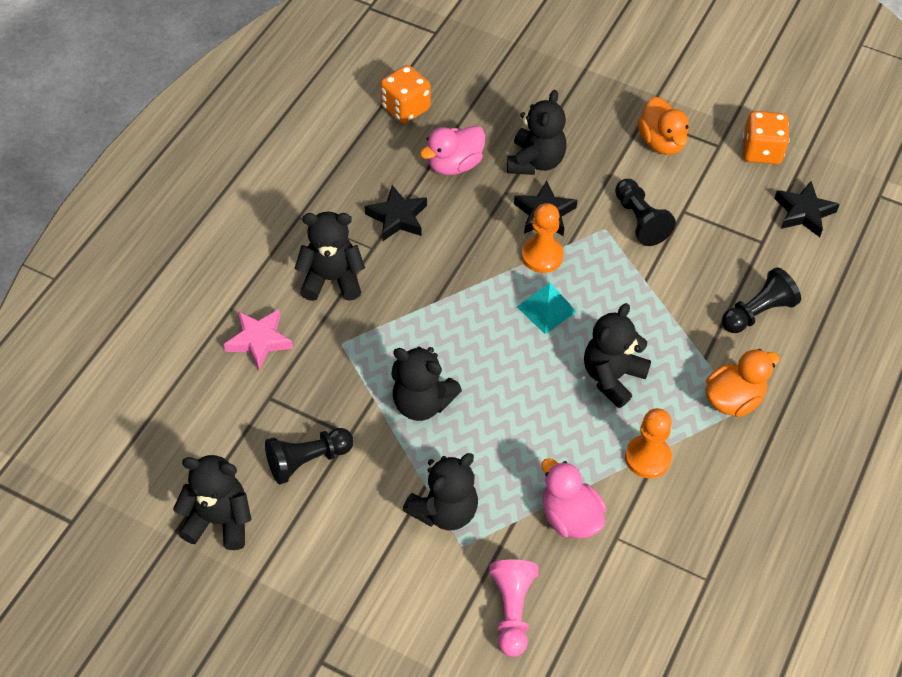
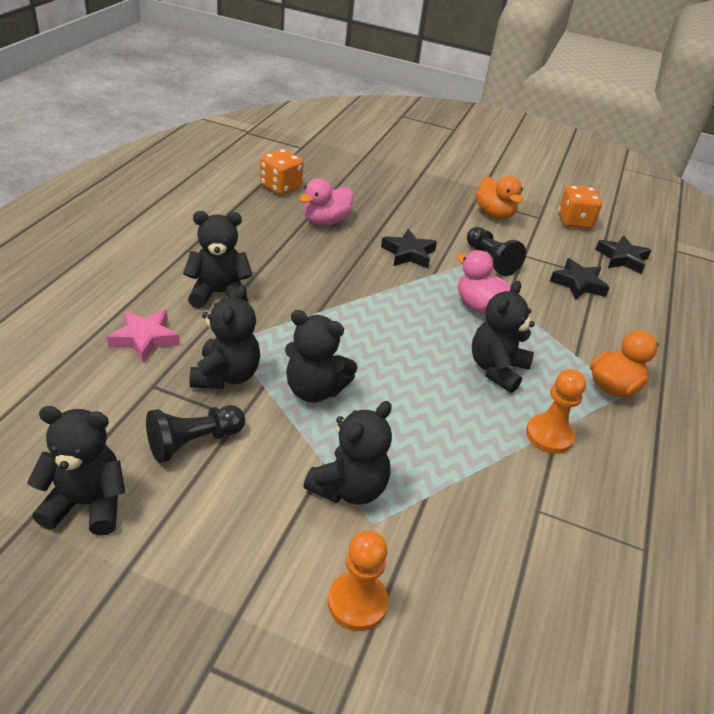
camera: 10 degrees left, 15 degrees down
black star [365,185,427,241] -> black star moved to [550,258,610,300]
pink pawn [489,560,539,657] -> none
black teddy bear [507,90,567,175] -> black teddy bear moved to [190,285,260,389]
turquoise pyramid [517,282,576,334] -> none
orange pawn [522,203,564,273] -> orange pawn moved to [328,531,389,631]
pink duck [542,458,606,539] -> pink duck moved to [457,250,511,314]
black pawn [722,267,801,333] -> none

